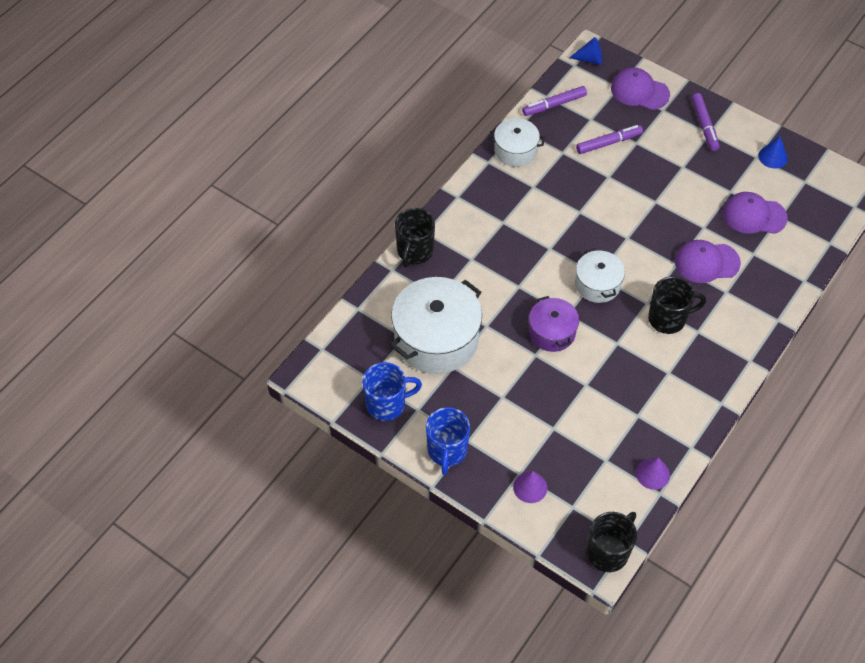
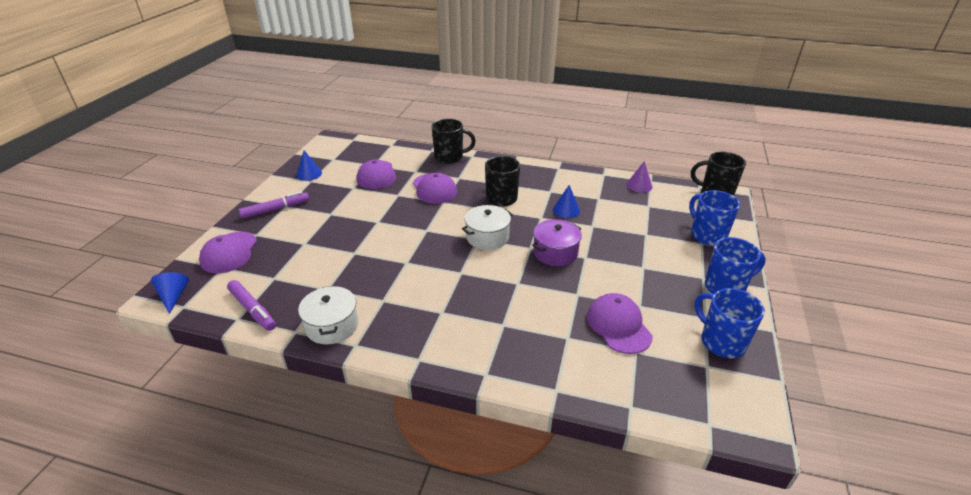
camera: 110 degrees left, 20 degrees down
white pot [391,277,482,374] -> purple cap [587,293,653,354]
black mug [395,208,435,268] -> black mug moved to [432,119,476,164]
purple cone [513,471,547,503] -> blue mug [689,190,740,246]
purple marker [576,125,643,154] -> none
none -> blue cone [553,185,580,218]

